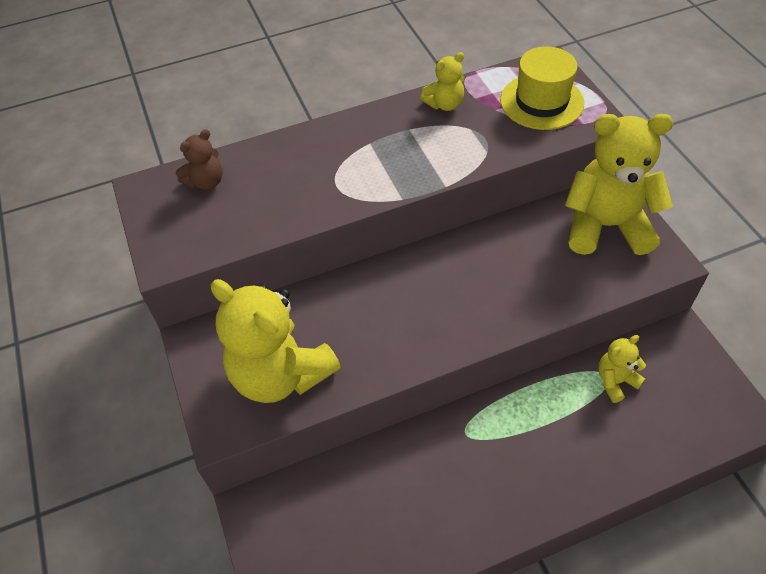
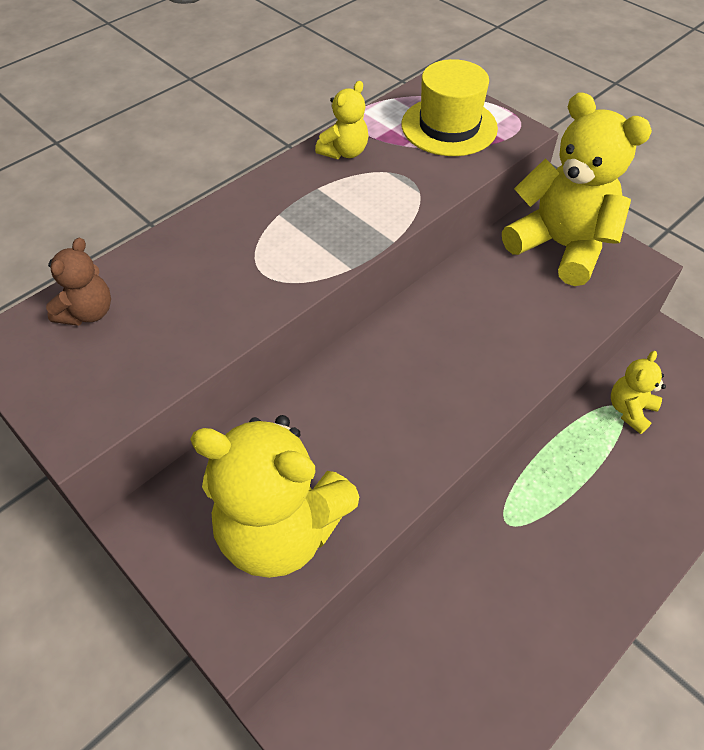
camera: 25 degrees left, 0 degrees up
yellow teddy bear [565,114,673,255] -> yellow teddy bear turned 60 degrees clockwise [502,92,652,286]

